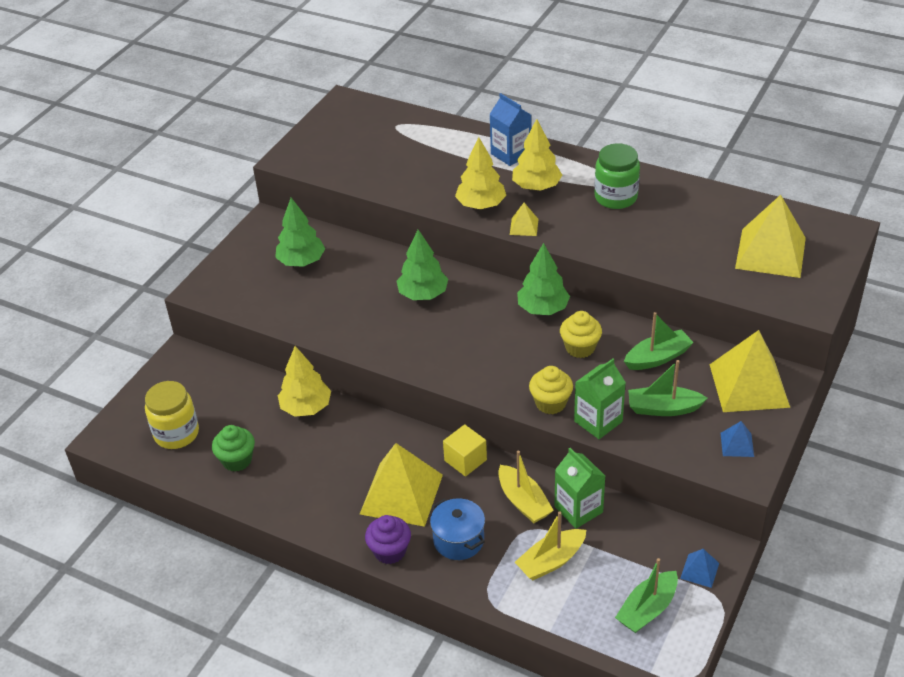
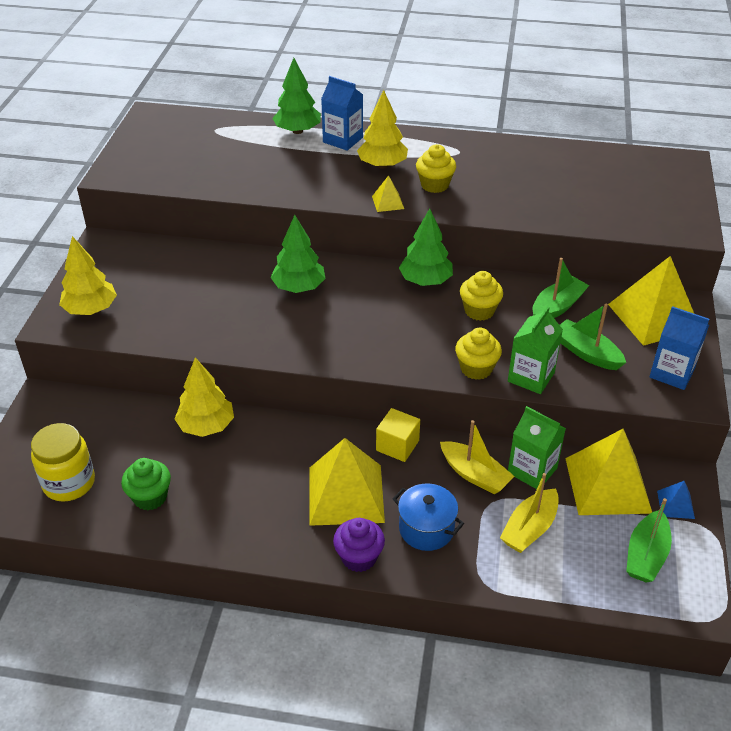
camera: 20 degrees left, 0 degrees up
green tree [275,198,325,267] -> green tree moved to [272,58,321,134]
yellow tree [455,137,506,209] -> yellow tree moved to [59,236,117,315]
green jar [594,143,640,209] -> none
green boat [628,360,708,416] -> green boat turned 60 degrees clockwise [560,304,626,370]
blue pyramid [721,421,754,457] -> blue carton [649,306,709,390]
yellow pyramid [735,195,806,278] -> yellow pyramid moved to [565,429,652,515]
none -> yellow cupcake [416,144,456,193]

